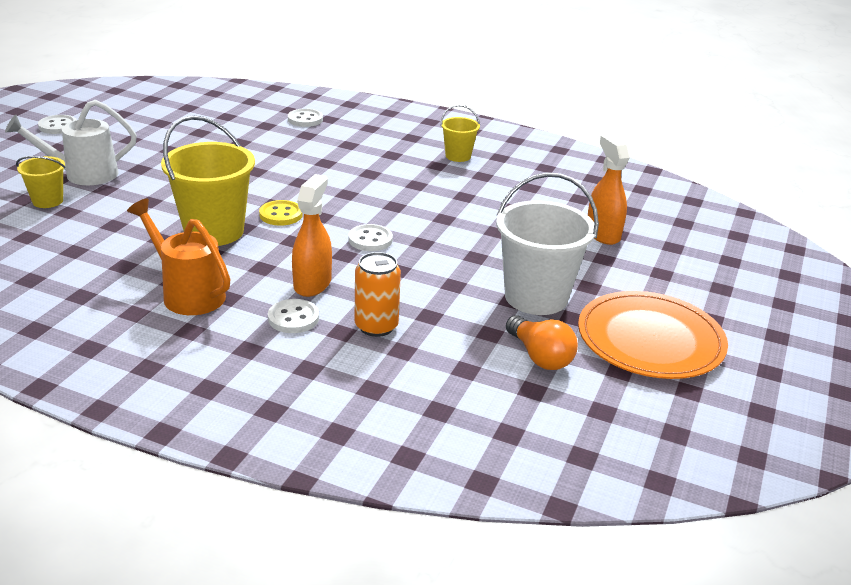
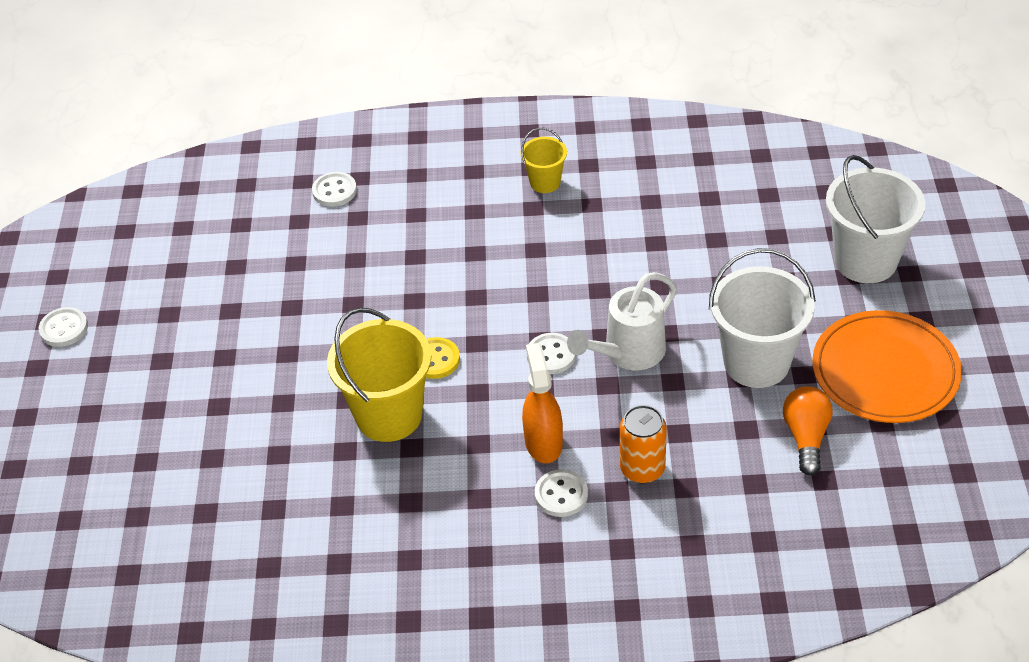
camera: 20 degrees left, 15 degrees up
white watering can [5,100,137,185] -> white watering can moved to [567,272,677,370]
yellow bucket [16,156,66,208] -> none
orange watering can [127,198,231,315] -> none
orange light bulb [506,315,578,370] -> orange light bulb turned 120 degrees counterclockwise [783,386,833,475]
orange spray bottle [588,135,630,245] -> none
none -> white bucket [826,155,925,283]

